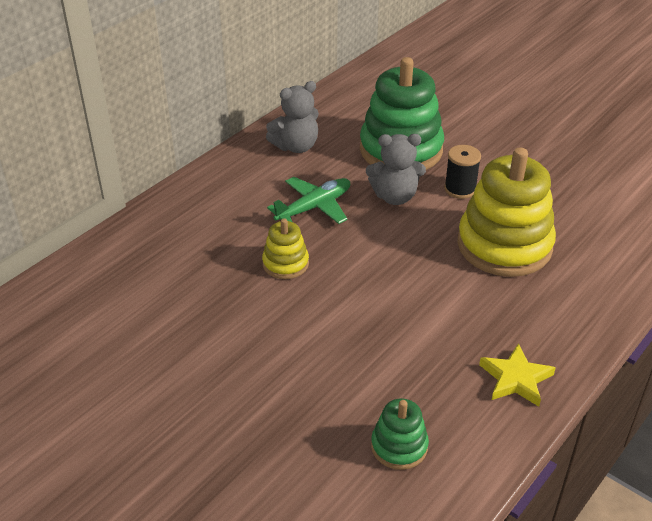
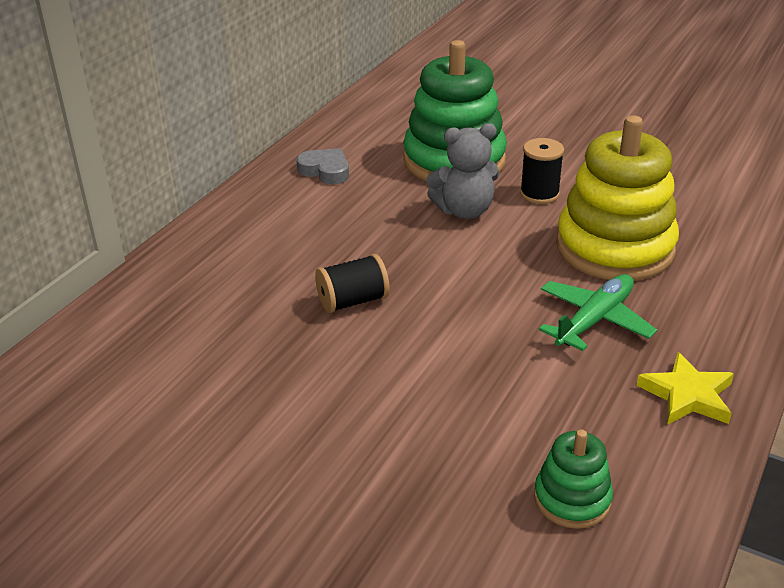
camera: 10 degrees left, 5 degrees down
yellow stacking toy [262,218,309,279] -> black spool [315,254,390,313]
grey teddy bear [266,81,319,153] -> grey heart [296,148,349,184]
green plane [267,177,350,224] -> green plane moved to [539,274,657,351]

